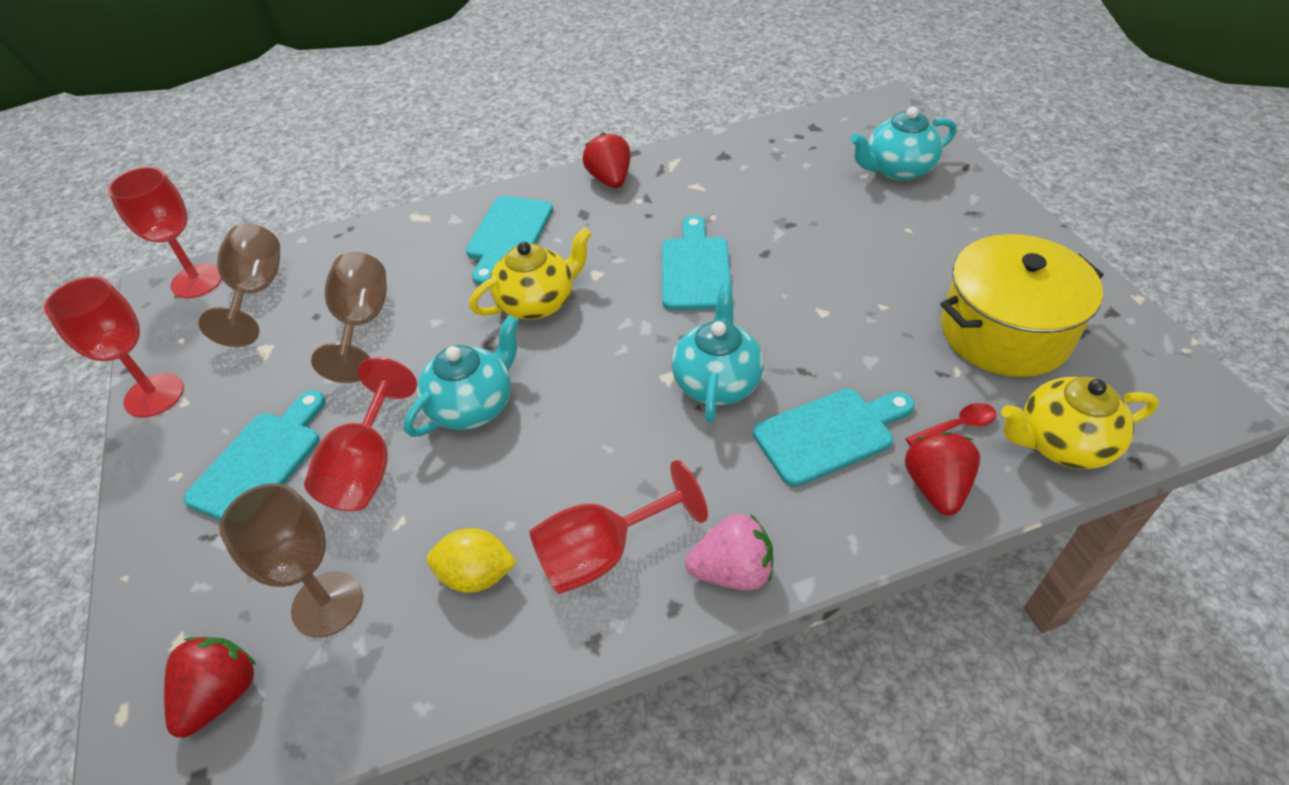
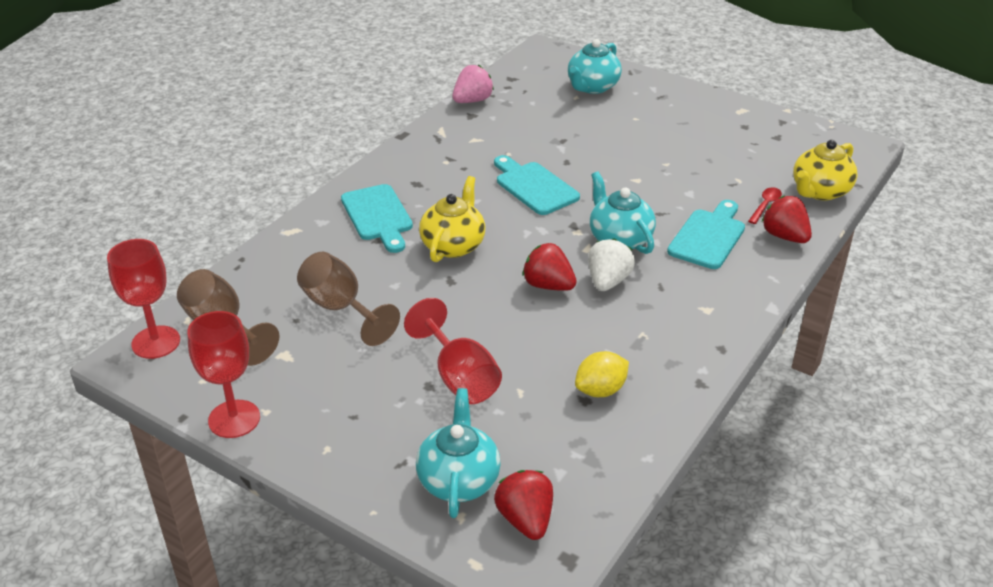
camera: 40 degrees left, 10 degrees down
turquoise cutting board [183,390,325,521] -> none
brown goblet [219,483,363,638] -> none
turquoise teapot [404,315,519,437] -> turquoise teapot moved to [416,388,501,518]
red goblet [529,460,708,594] -> none
red strawberry [582,132,631,188] -> red strawberry moved to [523,243,577,291]
pink strawberry [685,514,773,590] -> pink strawberry moved to [452,65,494,103]
yellow pot [941,234,1104,377] -> none
none -> white strawberry [588,238,635,291]

